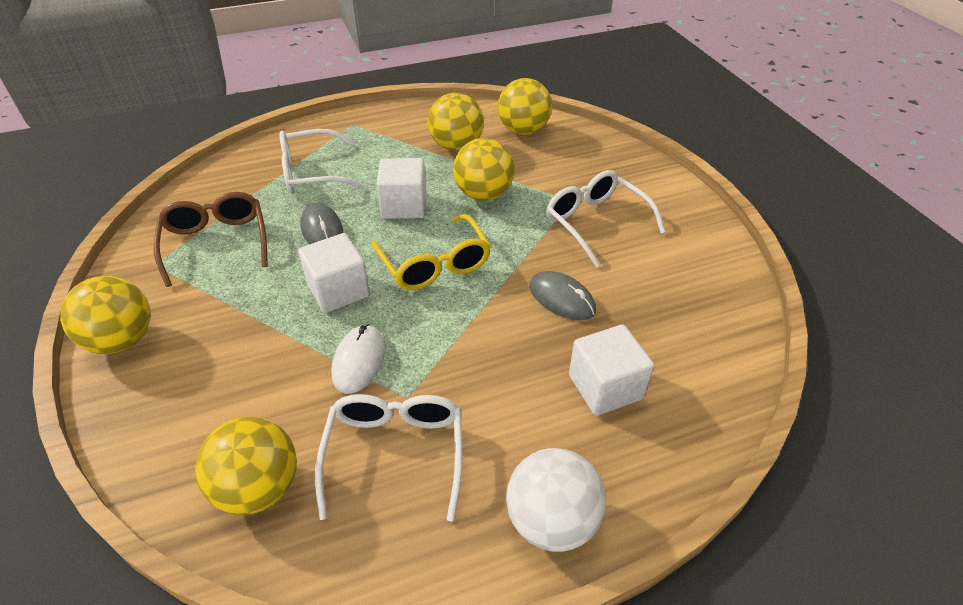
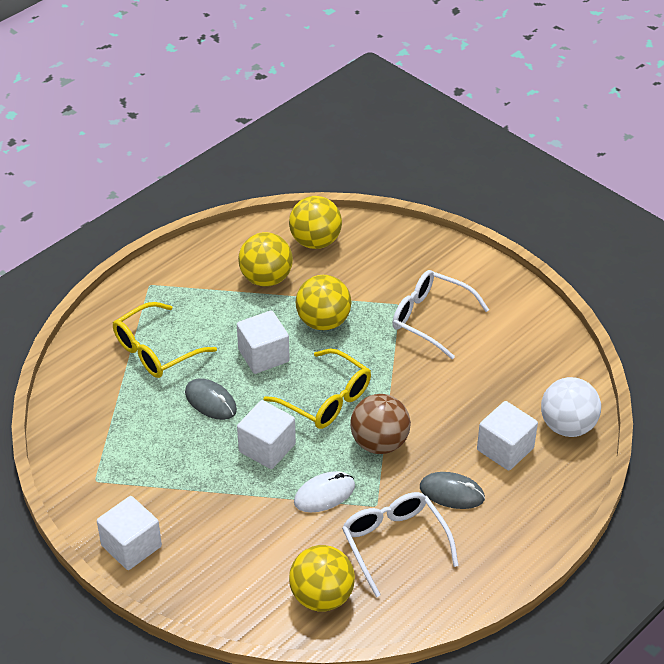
camera: 25 degrees left, 0 degrees up
yellow ball [60,276,151,354] -> white cube [97,496,162,570]
brown glasses [154,192,268,287] -> none
white glasses [279,129,365,194] -> yellow glasses [113,302,217,378]
white mouse [331,324,385,394] -> white mouse turned 75 degrees clockwise [294,471,355,512]
white ball [506,448,606,552] -> white ball moved to [541,377,601,437]
grey mouse [529,271,596,320] -> grey mouse moved to [420,472,485,509]
none -> brown ball [350,394,411,454]

